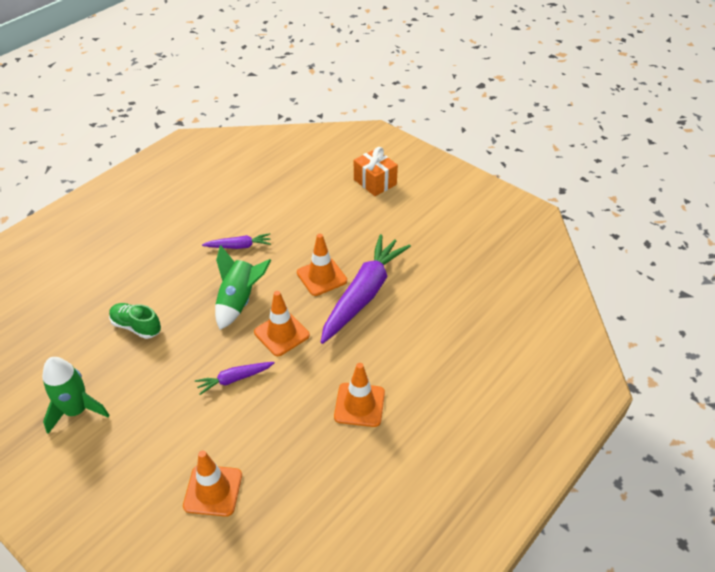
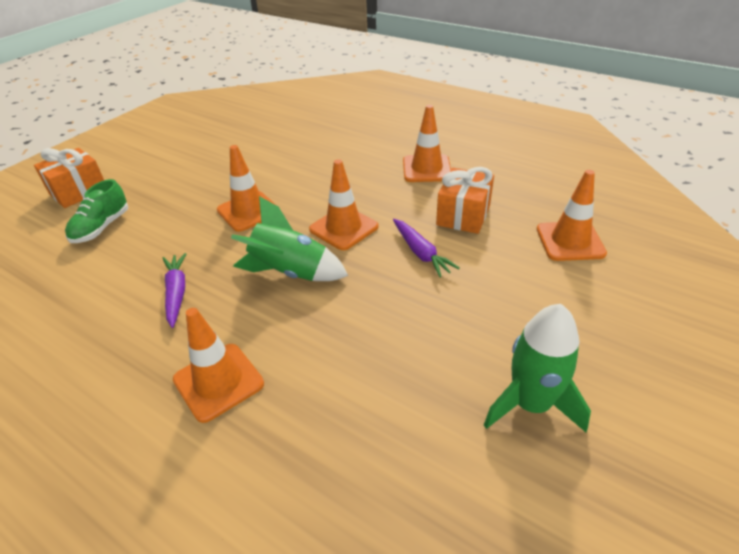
camera: 95 degrees left, 5 degrees down
green shoe [109,303,161,339] -> green shoe moved to [65,179,128,243]
purple carrot [321,234,411,344] -> none
none -> orange traffic cone [173,308,264,423]
none -> orange gift [436,167,494,234]

